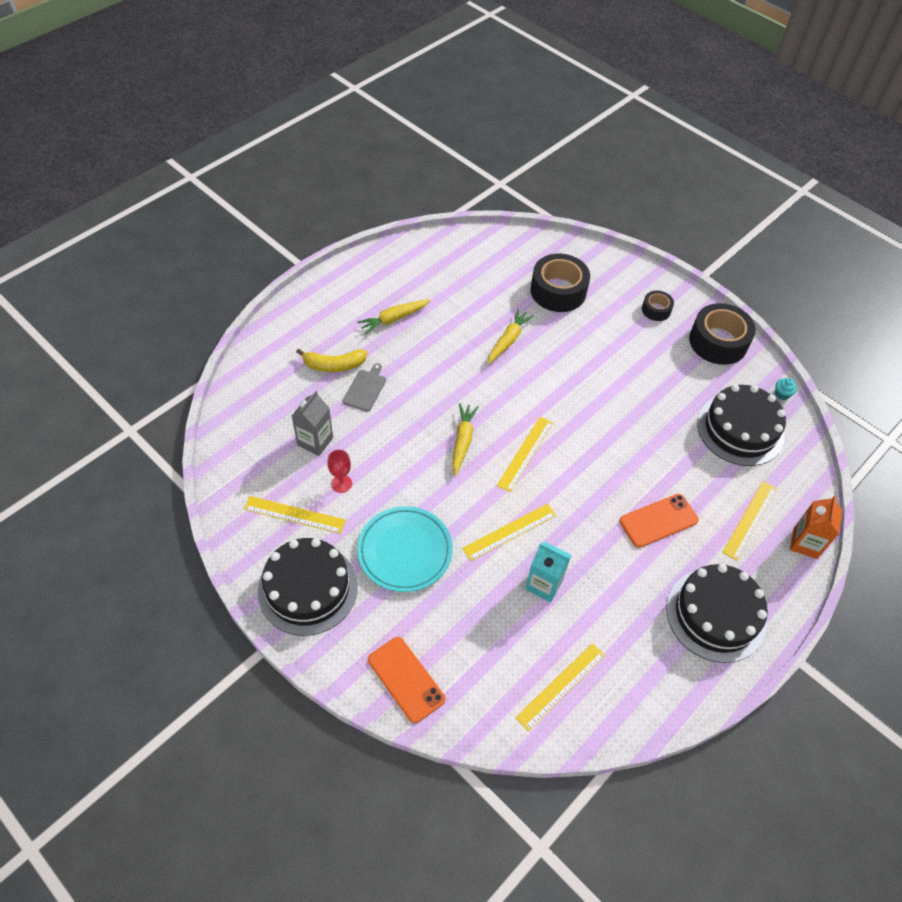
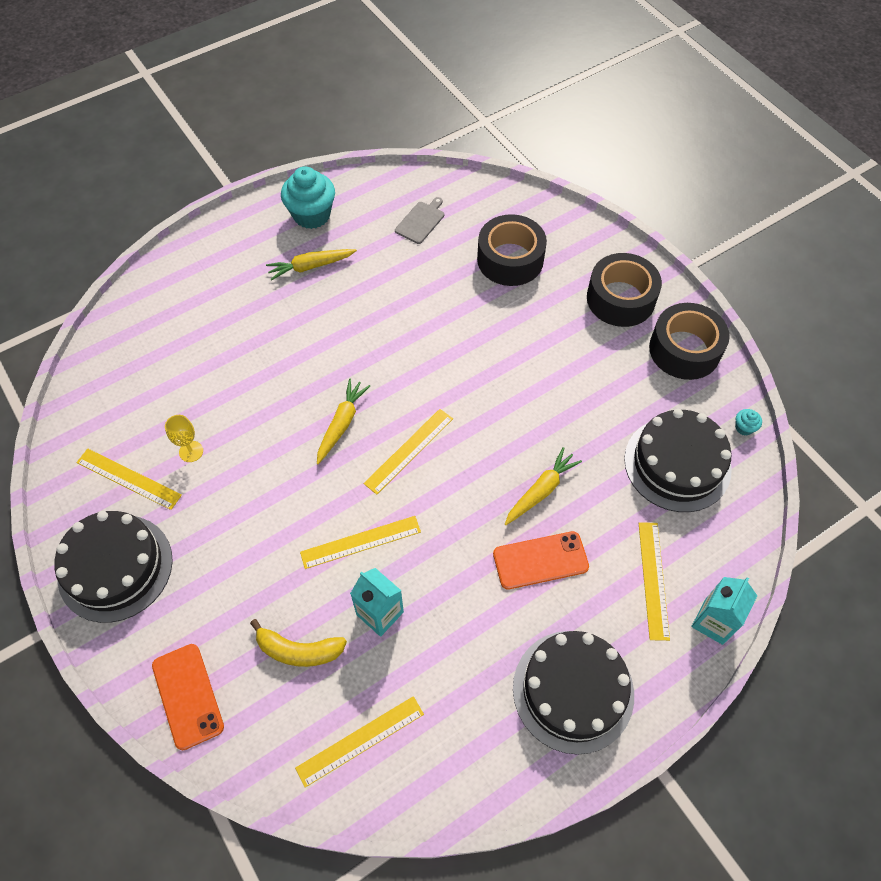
camera: 15 degrees right, 5 degrees up
grey carton [292,391,333,456] -> none
yellow banana [296,349,367,372] -> yellow banana moved to [250,619,347,667]
red goblet [327,450,352,493] -> yellow goblet [165,415,203,462]
grey cutting board [343,363,386,412] -> grey cutting board moved to [395,197,444,244]
turquoise plate [357,506,453,592] -> none
yellow carrot [488,309,534,364] -> yellow carrot moved to [505,447,582,525]
black tape [642,291,674,321] -> black tape [587,253,662,327], size x1.94
yellow ruler [722,481,777,561] -> yellow ruler turned 45 degrees counterclockwise [639,522,670,641]
orange carton [790,496,842,559] -> turquoise carton [691,577,757,645]
none -> turquoise cupcake [281,167,335,229]

